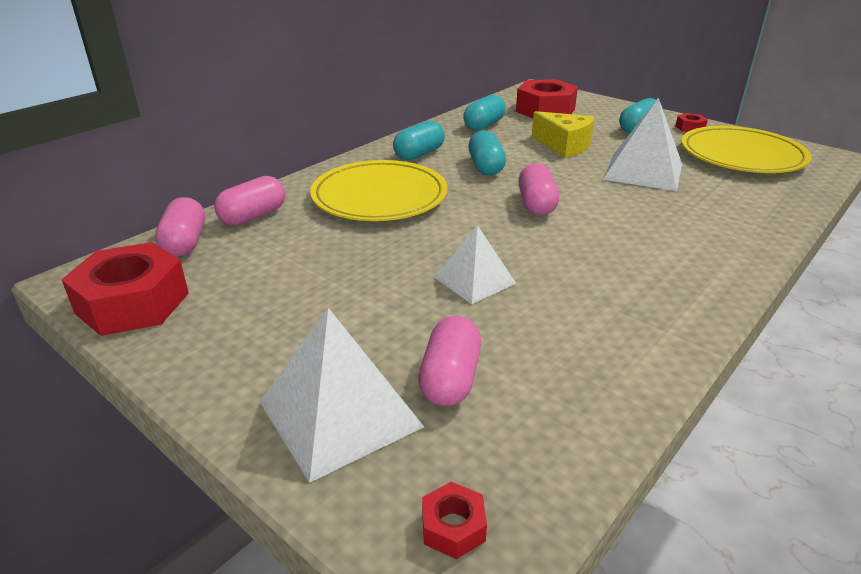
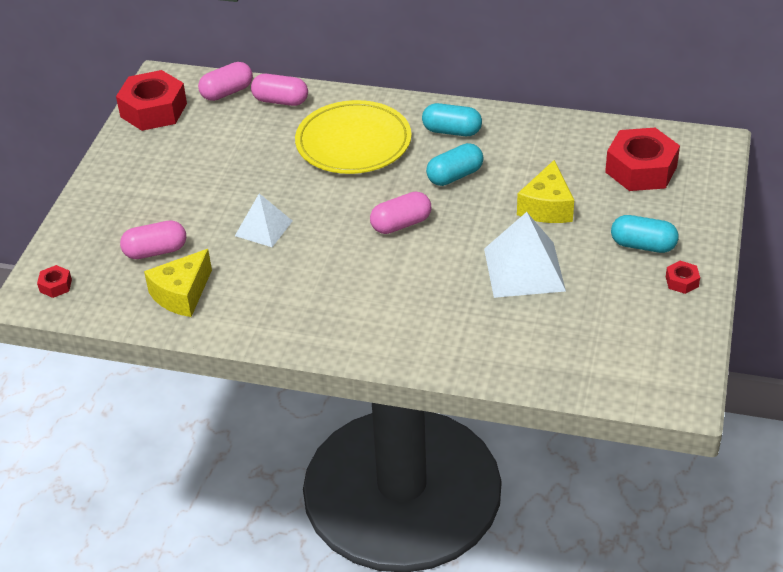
camera: 65 degrees right, 10 degrees up
white pyramid [260,308,424,483] -> none
turquoise capsule [463,95,506,131] -> none
yellow plate [681,126,811,173] -> none
none -> yellow cheese [144,249,212,317]

